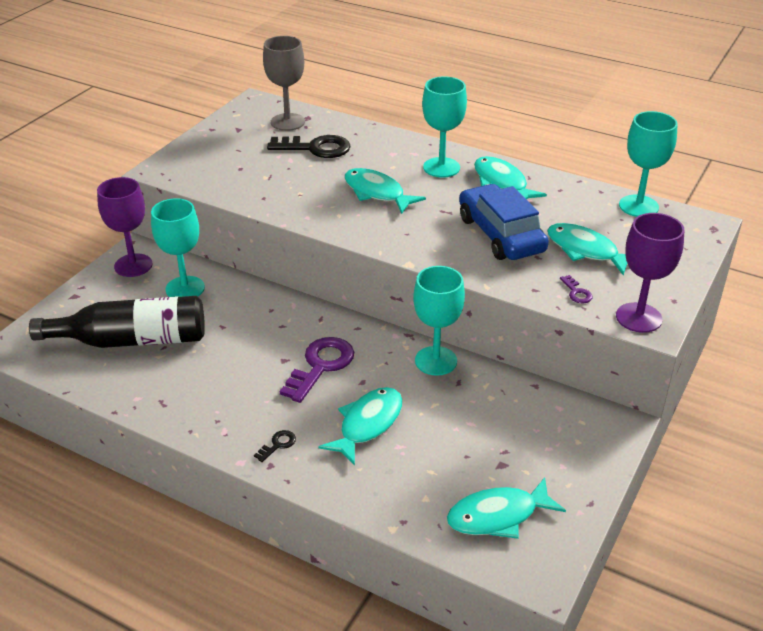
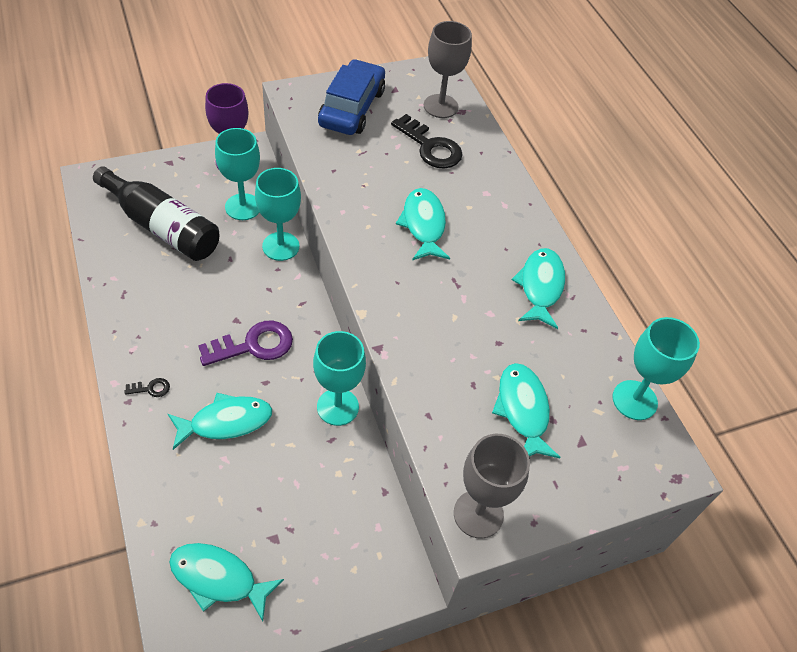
camera: 35 degrees right, 15 degrees up
turquoise goblet [422,76,467,178] -> turquoise goblet moved to [255,168,301,261]
blue car [459,184,549,260] -> blue car moved to [318,59,385,135]
purple key [560,275,593,303] -> none
purple goblet [616,213,684,333] -> grey goblet [454,434,530,539]

